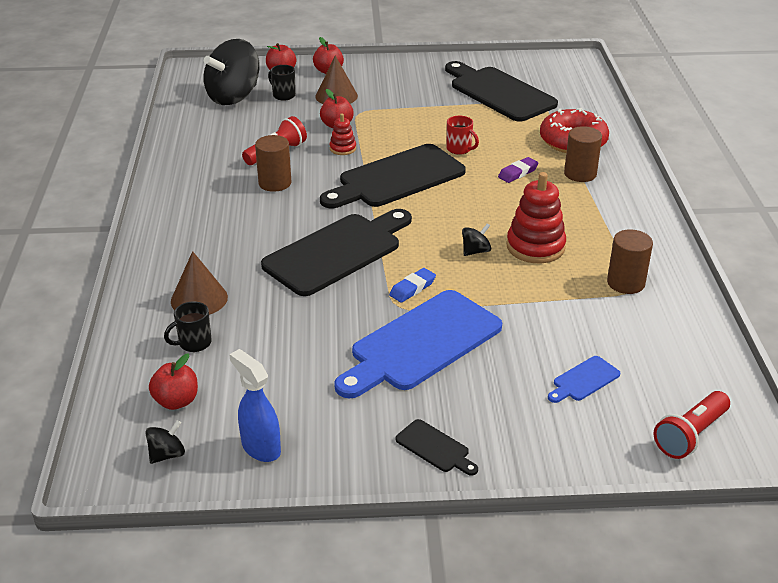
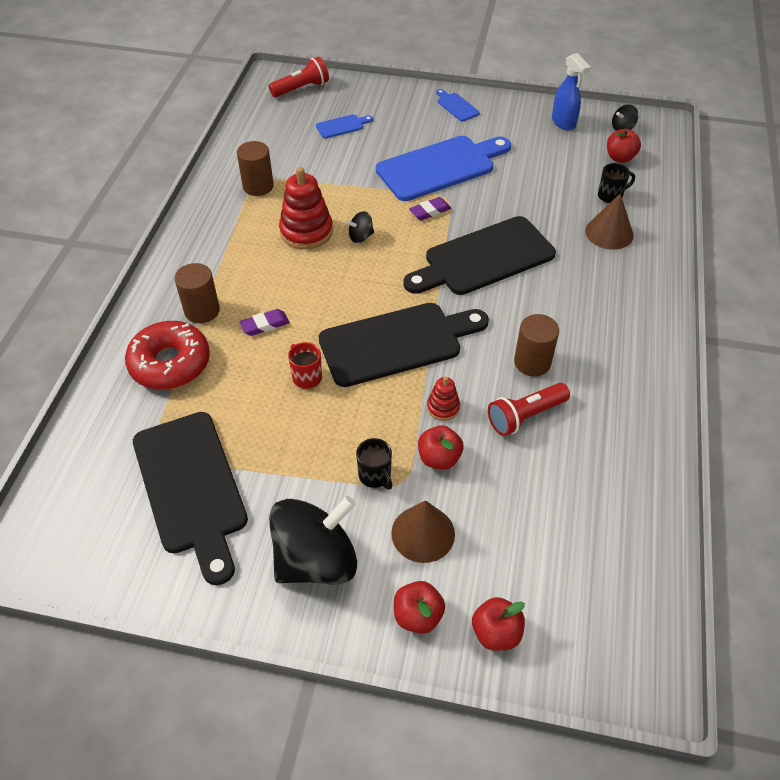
camera: 165 degrees left, 15 degrees up
black spinning top [204,39,260,105] -> black spinning top moved to [269,496,357,585]
black mug [268,65,296,101] -> black mug moved to [356,438,393,490]
blue eraser [389,268,436,303] -> purple eraser [409,197,451,220]
black cutting board [395,419,478,476] -> blue cutting board [436,89,480,121]

